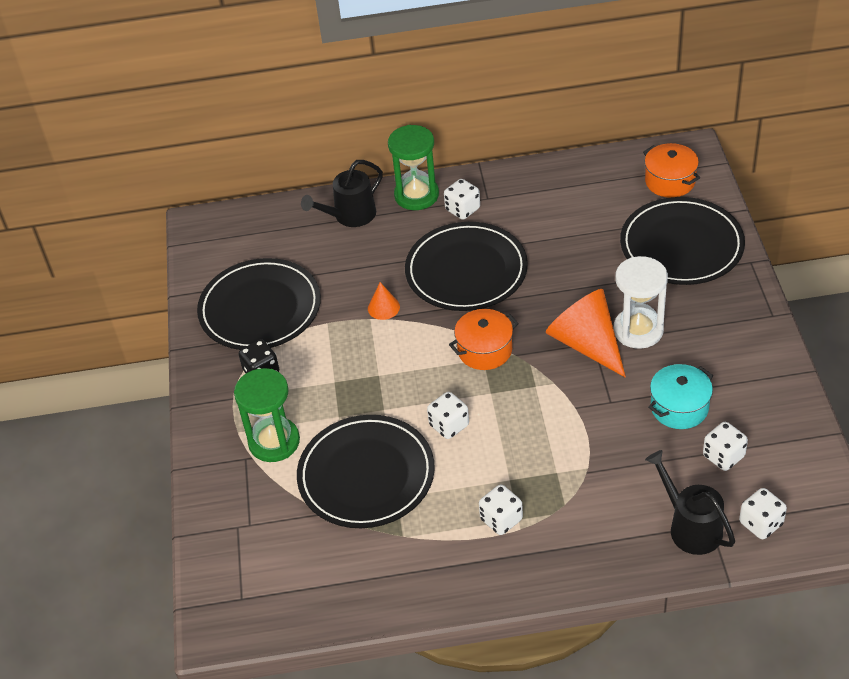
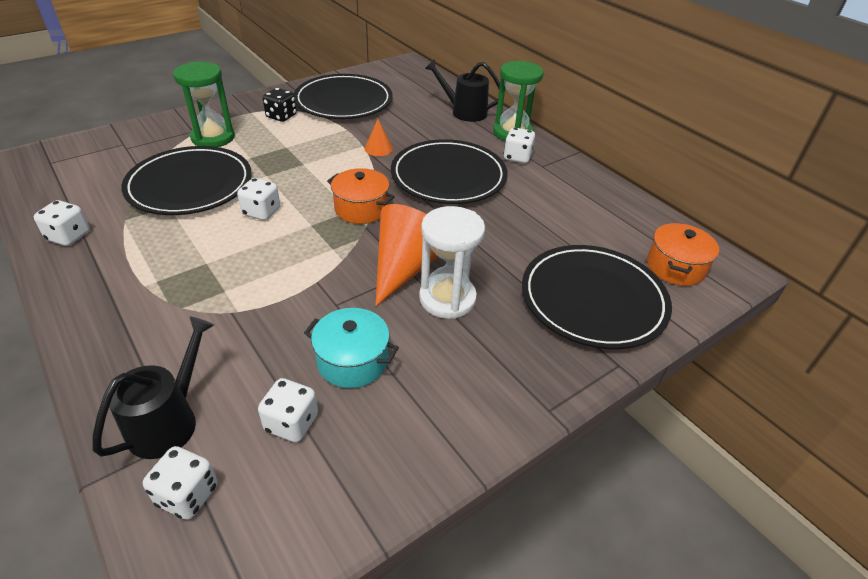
camera: 55 degrees right, 5 degrees down
white dice [479,485,523,535] -> white dice moved to [34,200,90,246]

